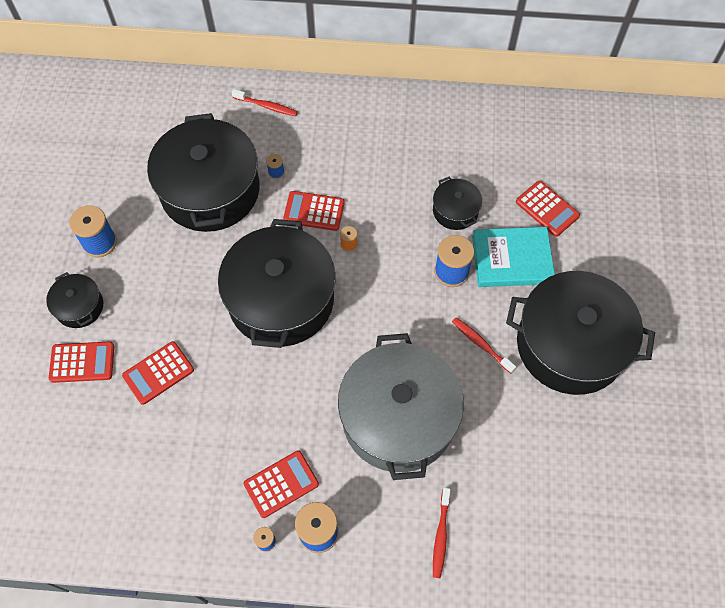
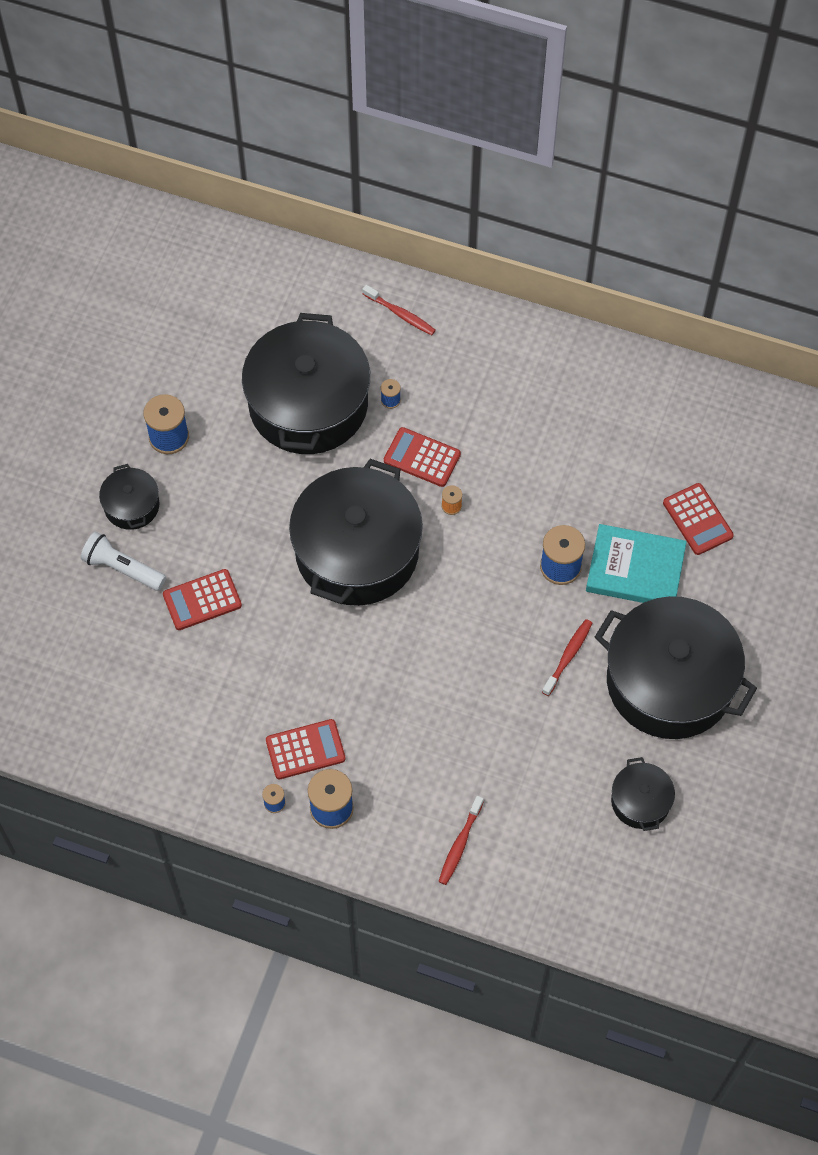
camera: 15 degrees right, 0 degrees up
red calculator [49,342,114,383] -> white flashlight [81,532,166,591]
grey pot [338,333,464,480] -> none
black pot [433,177,482,230] -> black pot moved to [611,757,675,831]
red toothbrush [452,317,516,374] -> red toothbrush turned 60 degrees clockwise [542,619,592,696]

